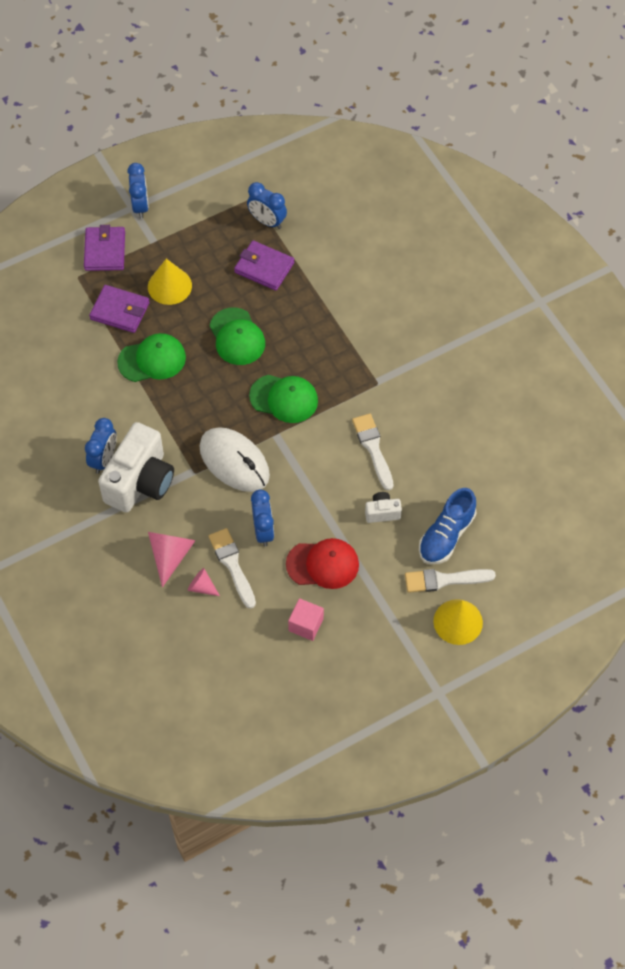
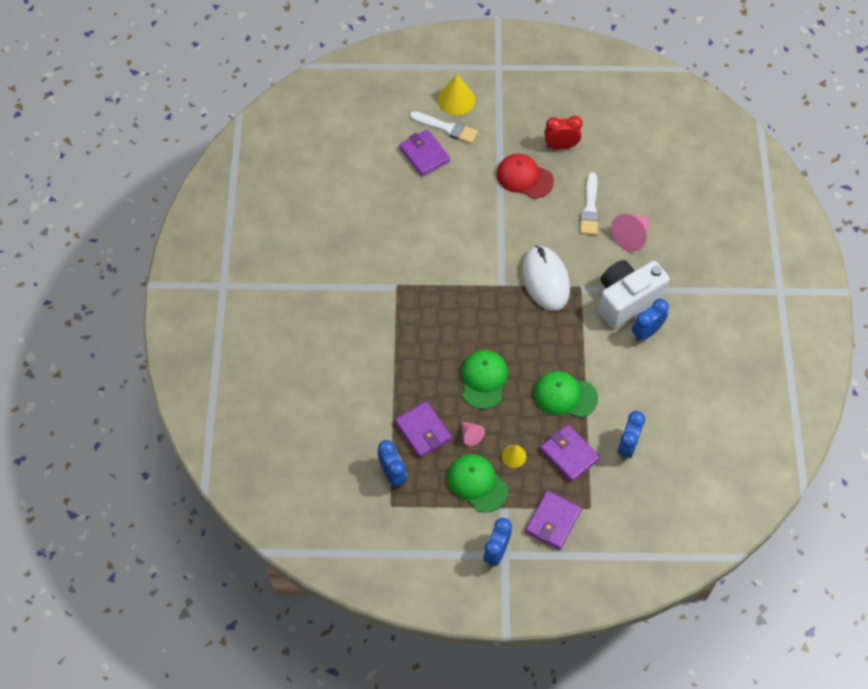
camera: 150 degrees left, 0 degrees up
yellow cone [148,259,192,305] -> yellow cone [502,445,526,468], size x0.57
pink cone [188,568,220,596] -> pink cone moved to [461,421,485,446]
green cap [249,375,318,423] -> green cap moved to [447,454,508,513]
blue clock [251,490,274,547] -> blue clock moved to [617,411,645,460]
pink cube [288,598,324,641] -> red clock [544,116,582,150]
white brush [352,414,394,490] -> none
white camera [365,492,402,523] -> none
blue shoe [419,488,476,564] -> purple wallet [399,129,450,177]

